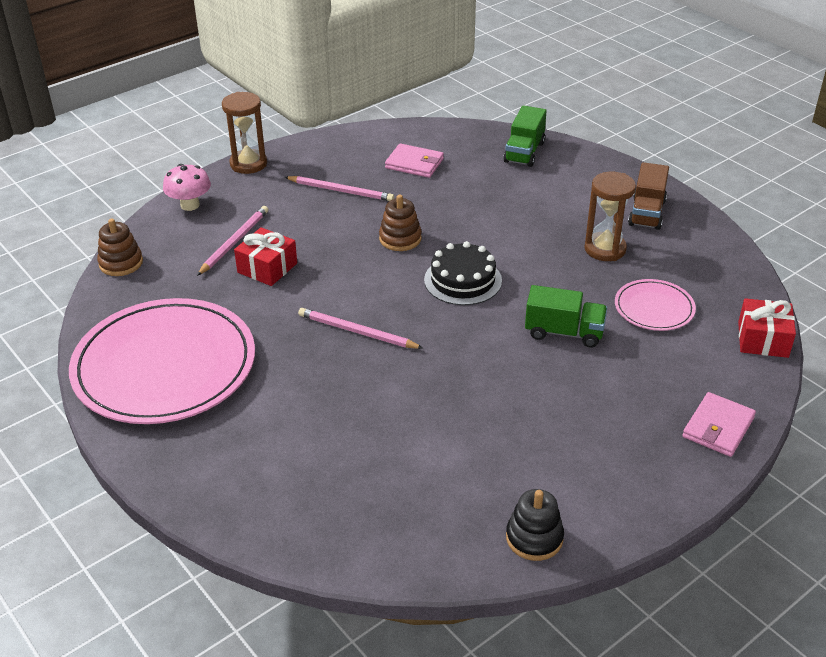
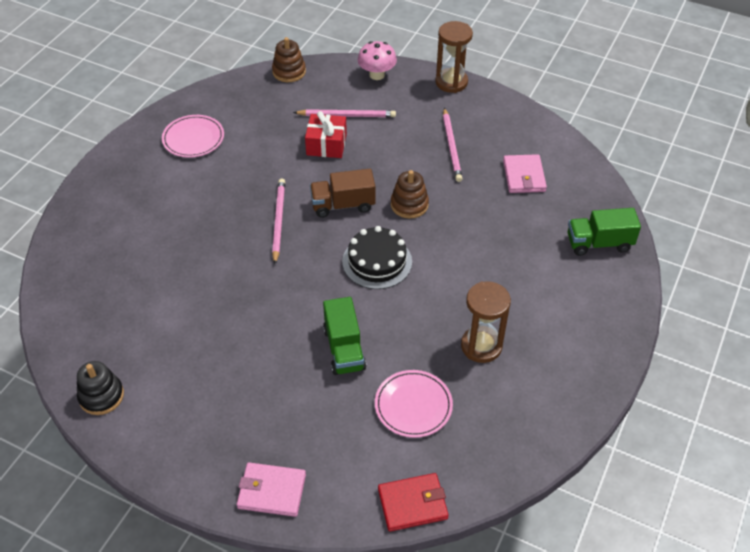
camera: 65 degrees right, 10 degrees up
pink plate [69,298,255,424] -> pink plate [162,115,224,158], size x0.46
brown truck [628,162,669,230] -> brown truck moved to [310,169,375,218]
red gift [738,298,796,358] -> red wallet [378,473,449,532]

